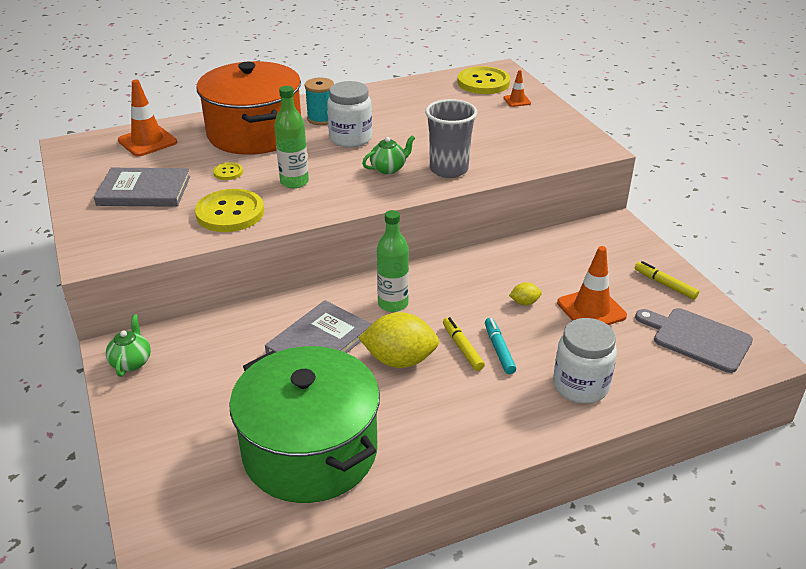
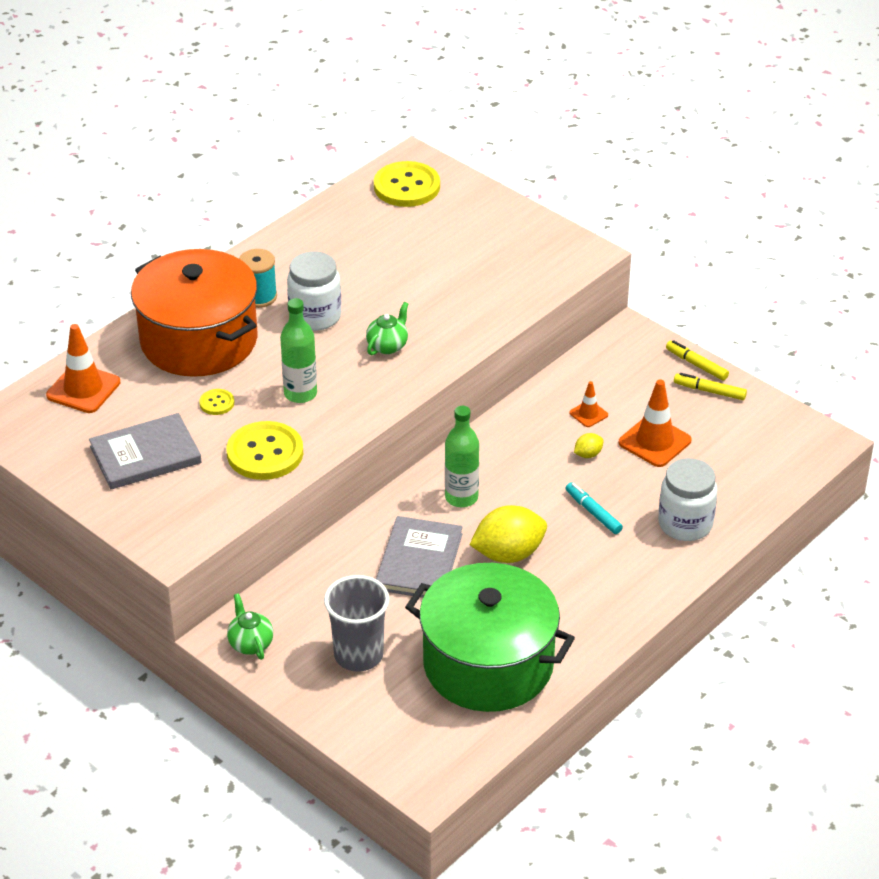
camera: 25 degrees left, 5 degrees up
grey cup [425,99,477,178] -> grey cup moved to [324,575,390,672]
yellow marker [443,317,485,371] -> yellow marker moved to [666,340,729,381]
orange traffic cone [504,70,531,107] -> orange traffic cone moved to [569,381,608,427]
grey cutting board [635,308,753,373] -> none

